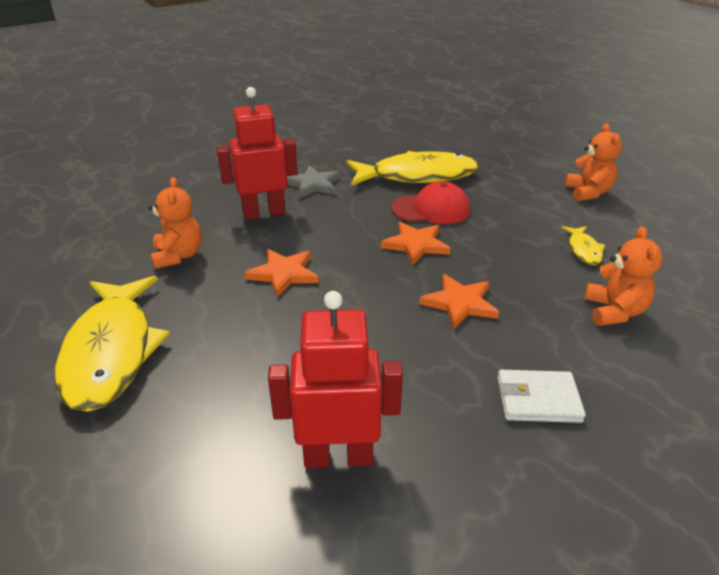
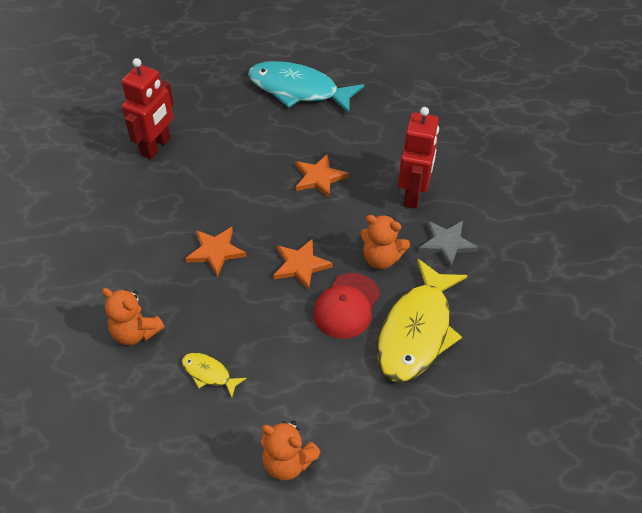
camera: 120 degrees right, 15 degrees up
yellow fish [55,276,170,412] -> turquoise fish [248,61,364,114]
orange teddy bear [149,177,202,269] -> orange teddy bear moved to [360,215,410,269]
white wallet [497,370,586,423] -> none

